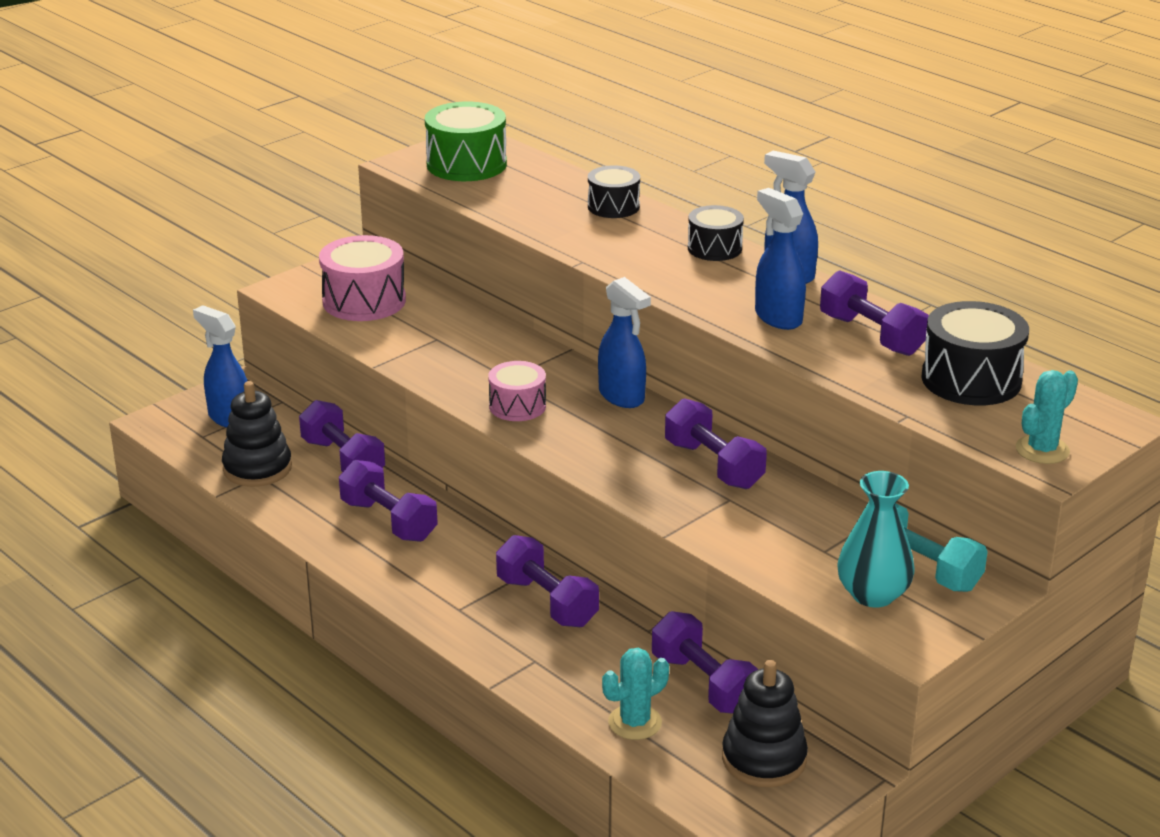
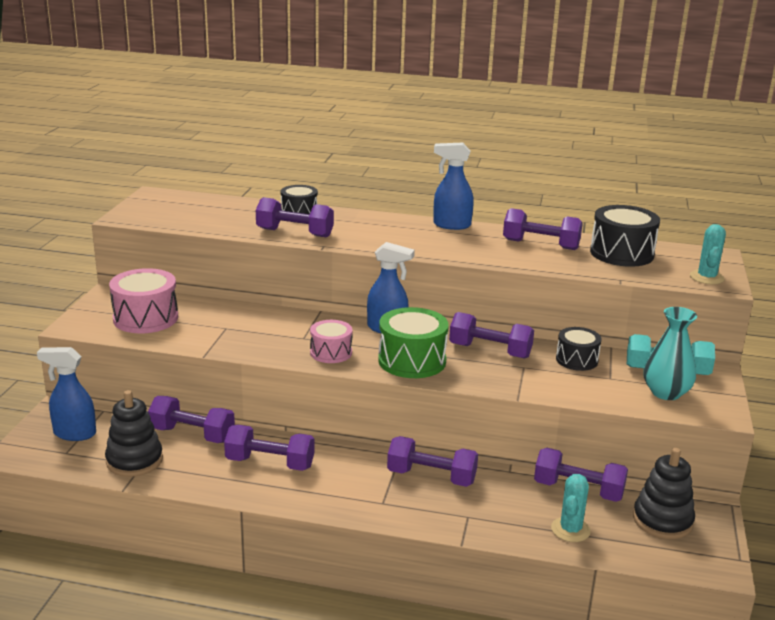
camera: 35 degrees left, 5 degrees down
green drum [425,102,507,181] -> green drum moved to [378,307,449,378]
black drum [688,205,744,261] -> black drum moved to [556,327,601,371]
blue spray bottle [755,188,806,330] -> none
none -> purple dumbbell [256,197,334,238]

